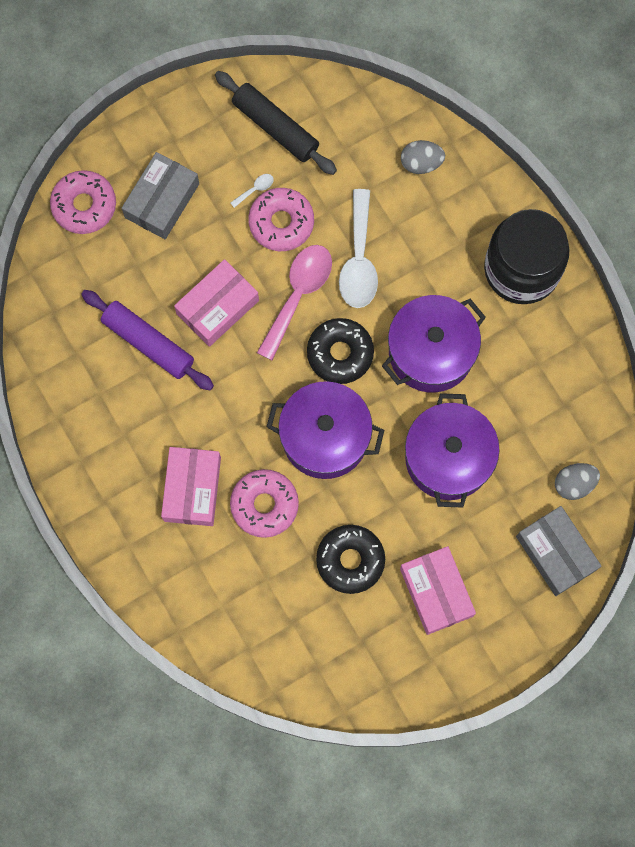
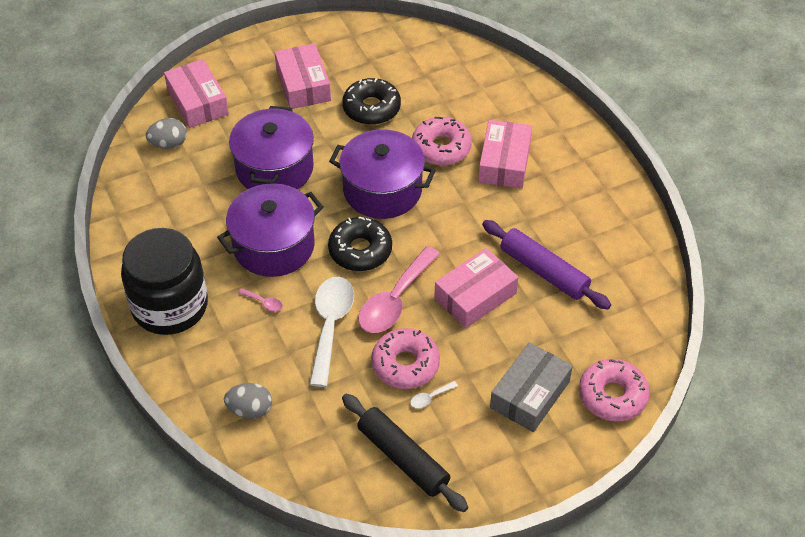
camera: 175 degrees left, 25 degrees down
grey box [516,506,601,596] -> pink box [164,59,229,128]
none -> pink spoon [238,288,283,312]

